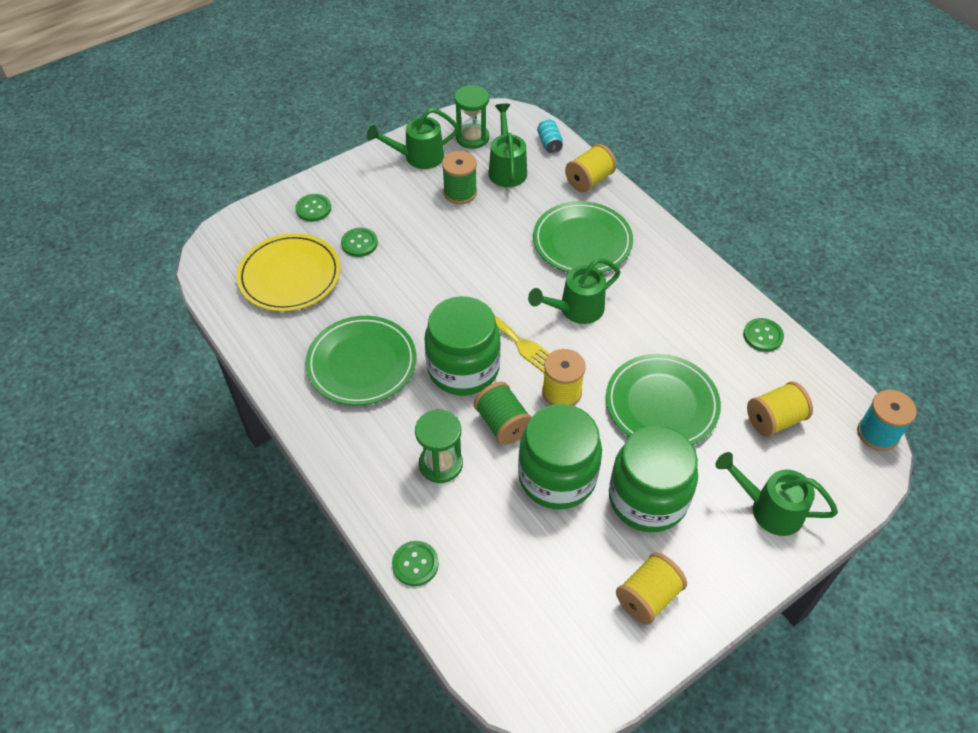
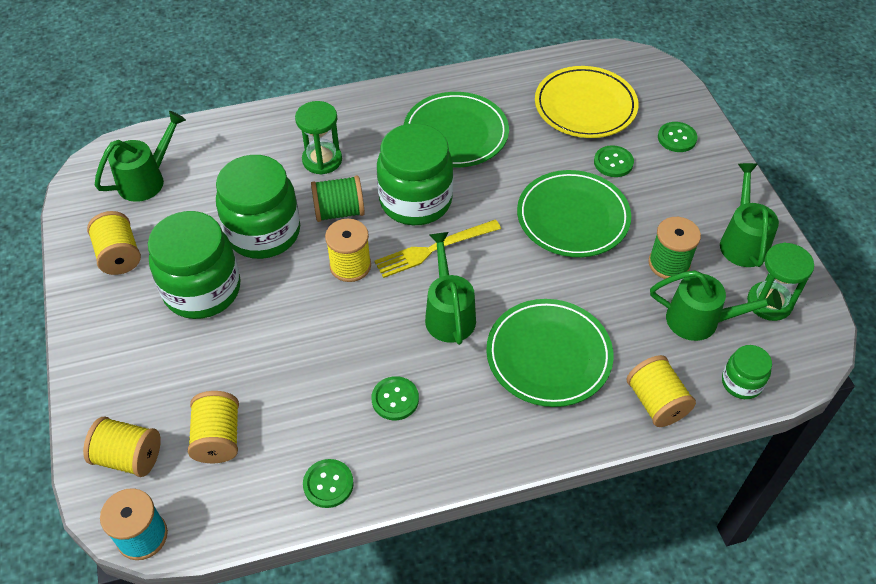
camera: 110 degrees right, 0 degrees up
green button [392,541,439,586] -> green button moved to [371,376,419,420]
turquoise can [537,119,563,153] -> green jar [722,345,772,399]
green plate [606,354,721,445] -> green plate moved to [517,170,631,257]
green watering can [715,452,838,536] -> green watering can moved to [95,111,186,202]
none -> yellow spool [83,417,161,477]

